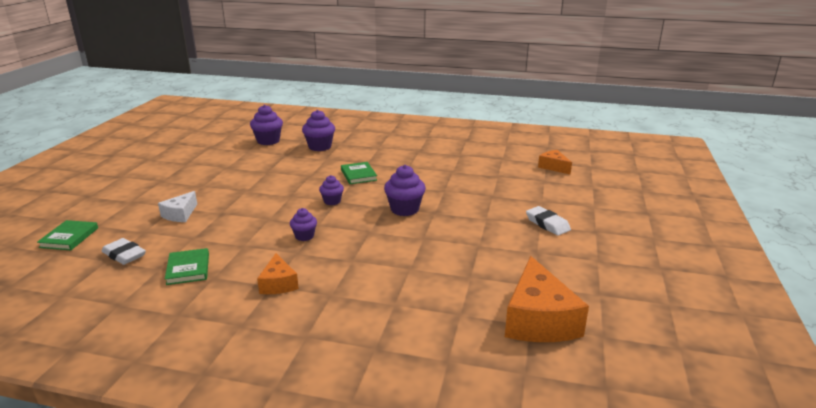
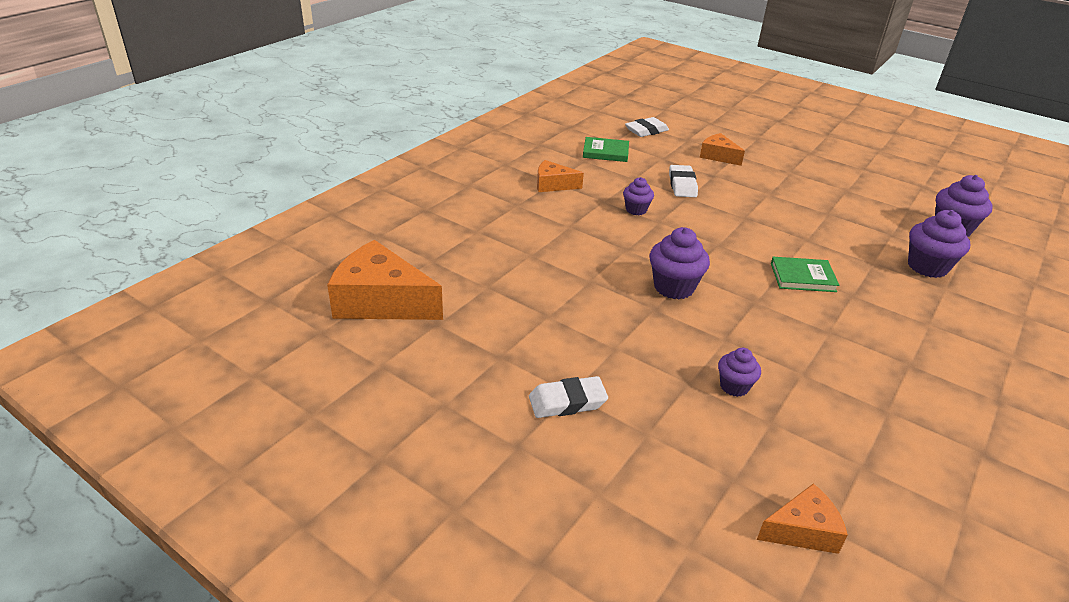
camera: 110 degrees right, 10 degrees up
green book [37,220,98,250] -> none
white cheese [158,191,197,222] -> orange cheese [700,133,745,166]
purple cupcake [319,175,344,205] -> purple cupcake moved to [718,348,761,397]
none -> white eraser [669,165,698,197]

